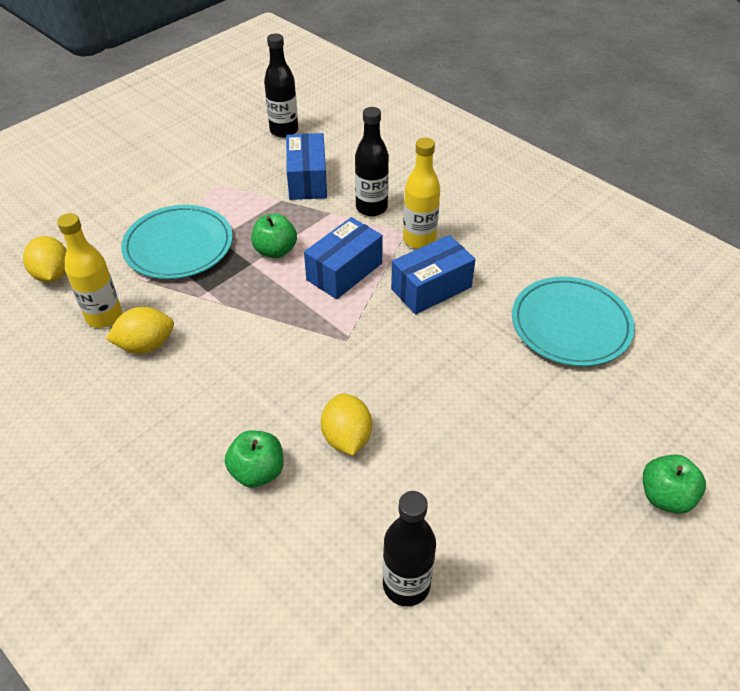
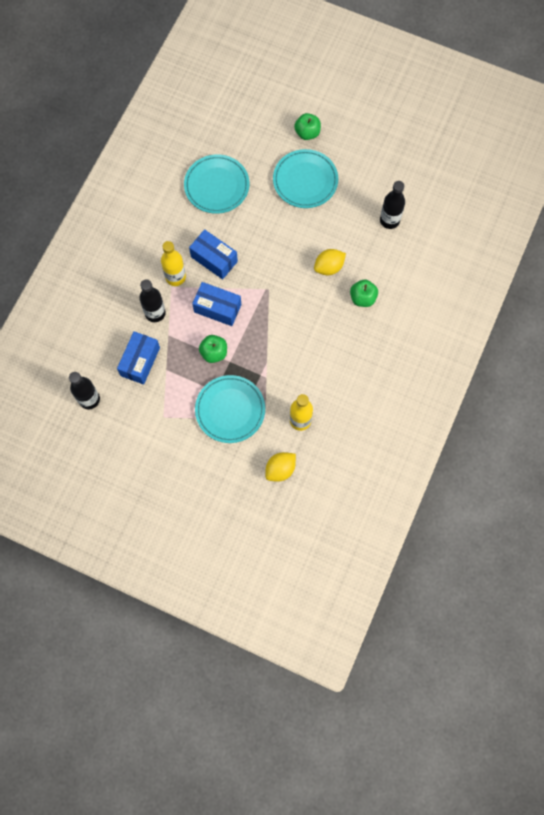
camera: 110 degrees left, 25 degrees up
yellow lemon [106,307,174,354] -> none
blue box [286,133,327,200] -> blue box turned 45 degrees counterclockwise [117,331,160,385]
none -> turquoise plate [273,149,338,208]

